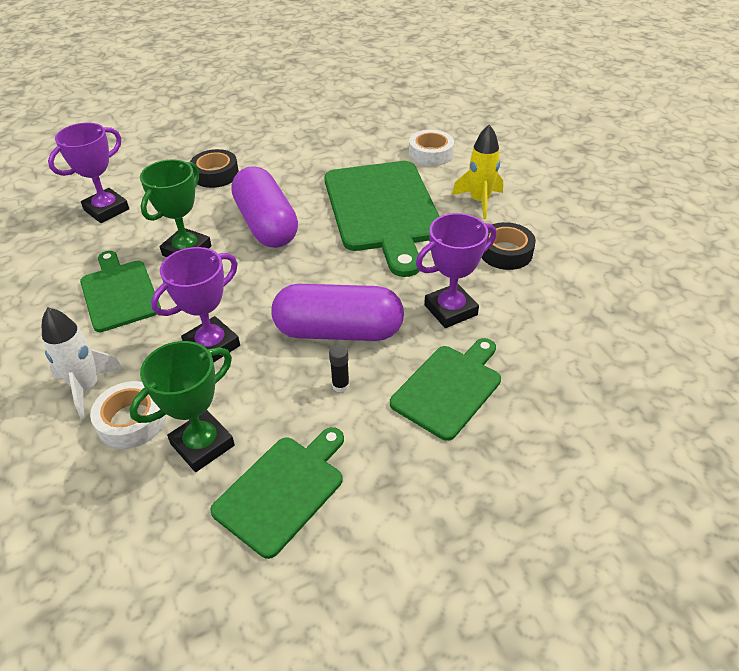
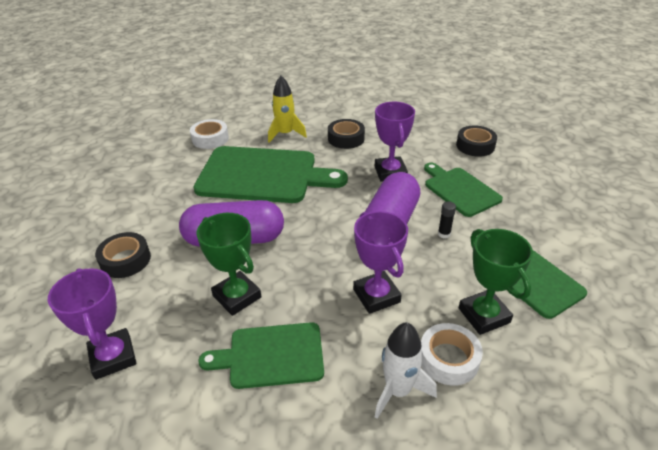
camera: 70 degrees left, 5 degrees down
none -> black tape [456,125,497,157]

